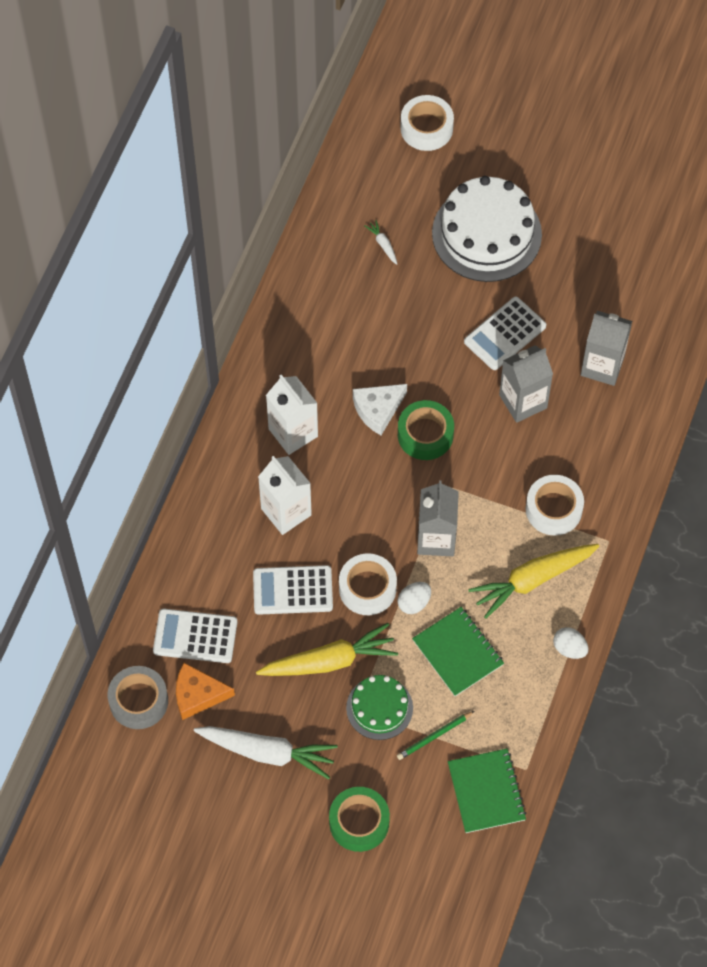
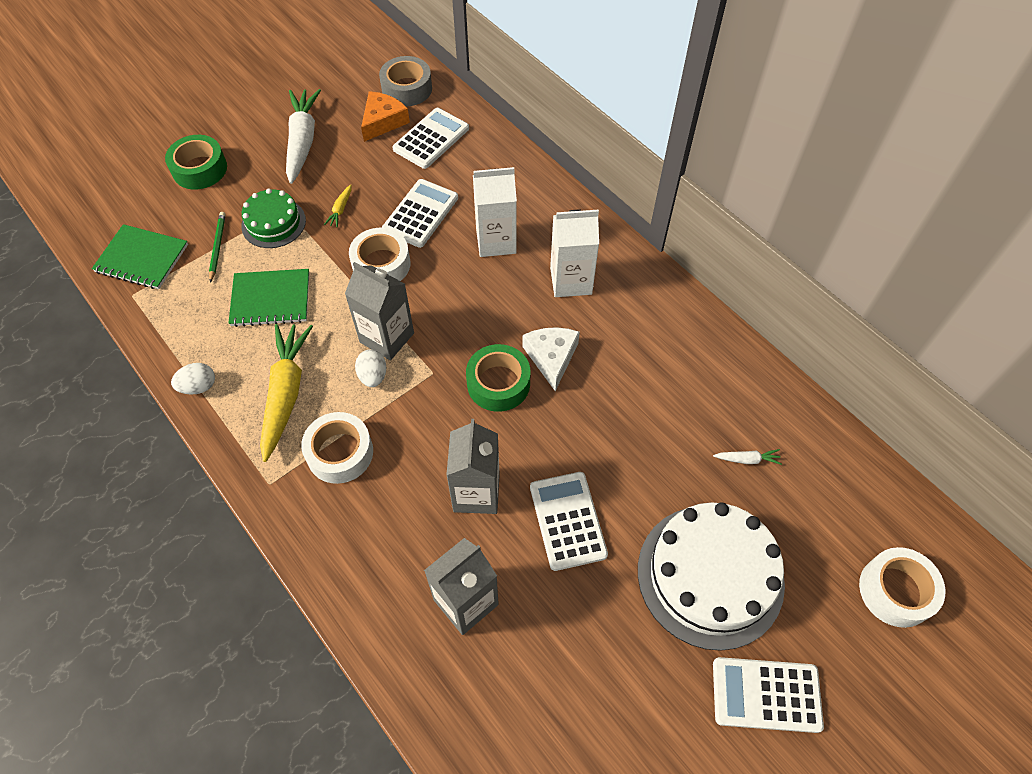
camera: 120 degrees right, 5 degrees down
white carrot [194,726,338,779] -> white carrot turned 135 degrees clockwise [286,89,321,184]
yellow carrot [256,623,398,676] -> yellow carrot [324,185,351,228], size x0.42
white egg [398,582,431,614] -> white egg moved to [355,349,387,387]
none -> white calculator [713,657,824,733]

